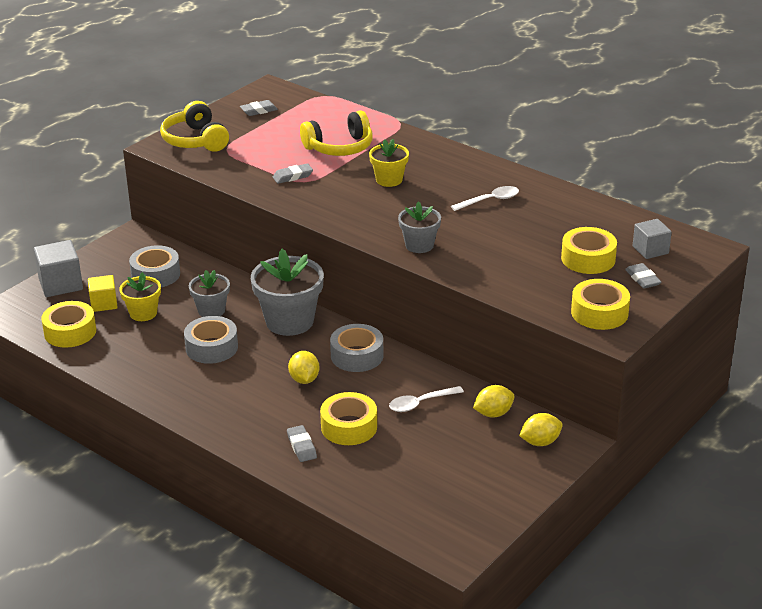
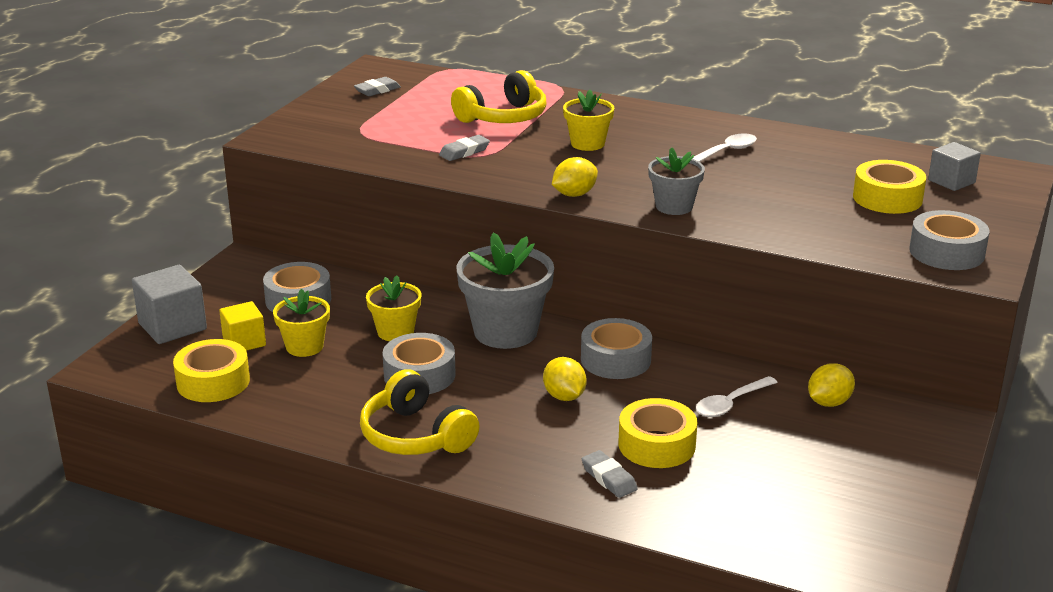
camera: 15 degrees left, 5 degrees down
yellow headphones [160,101,229,152] -> yellow headphones moved to [360,369,480,455]
grey flower pot [189,270,230,317] -> yellow flower pot [366,275,422,341]
yellow lemon [519,413,563,446] -> yellow lemon moved to [552,157,598,197]
yellow tape [571,279,630,330] -> grey tape [909,210,990,270]
grey eraser [625,263,661,289] -> none

